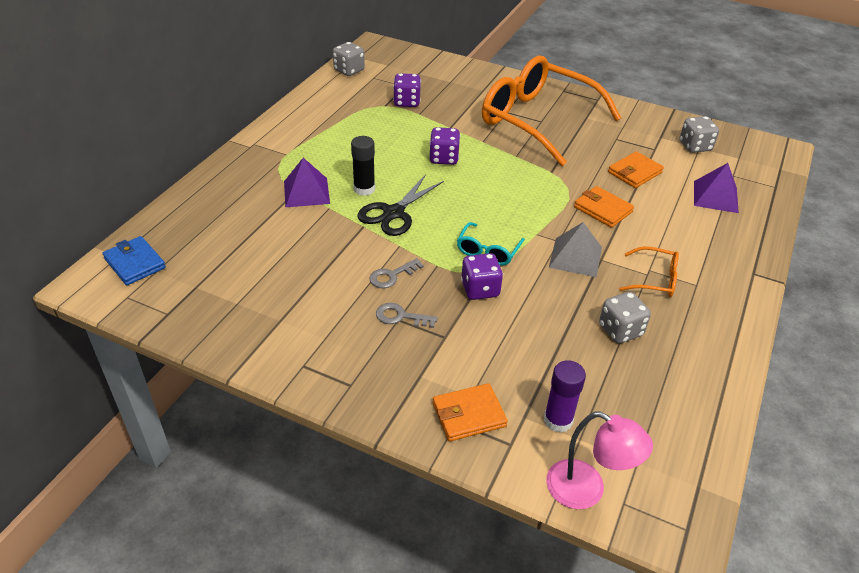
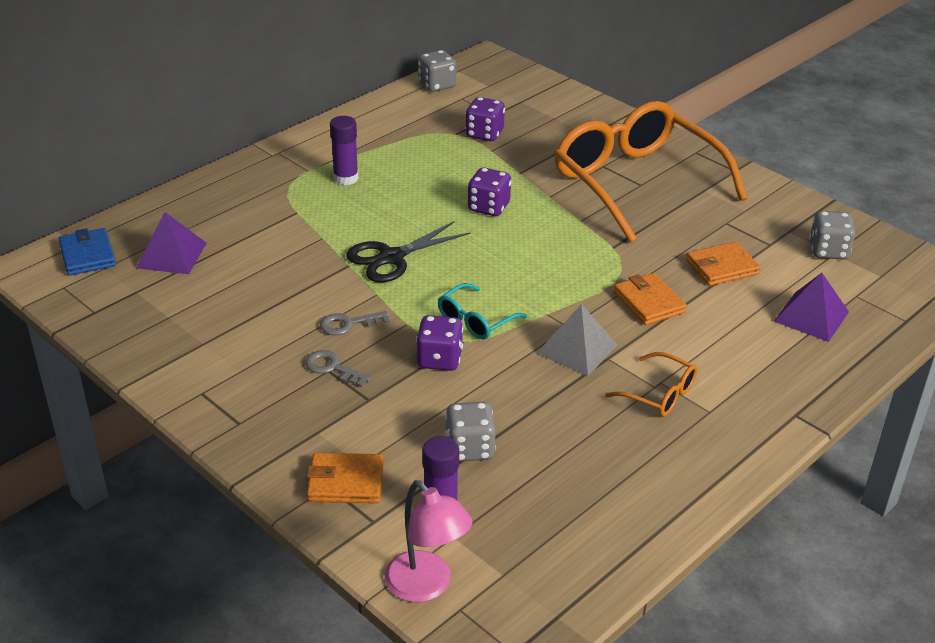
camera: 20 degrees right, 5 degrees down
purple pyramid [284,158,330,207] -> purple pyramid moved to [136,212,206,274]
black glue stick [351,136,375,196] -> none
grey dice [599,292,651,343] -> grey dice moved to [445,402,496,462]
none -> purple glue stick [330,116,359,185]

